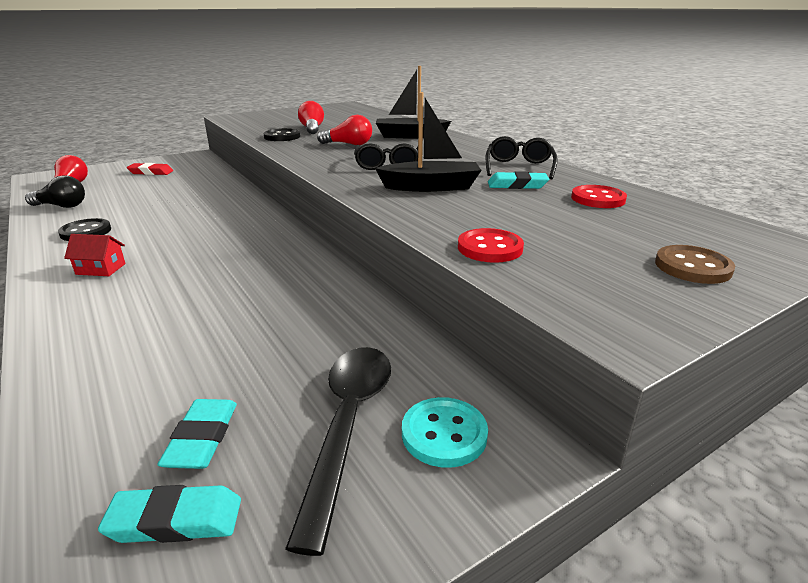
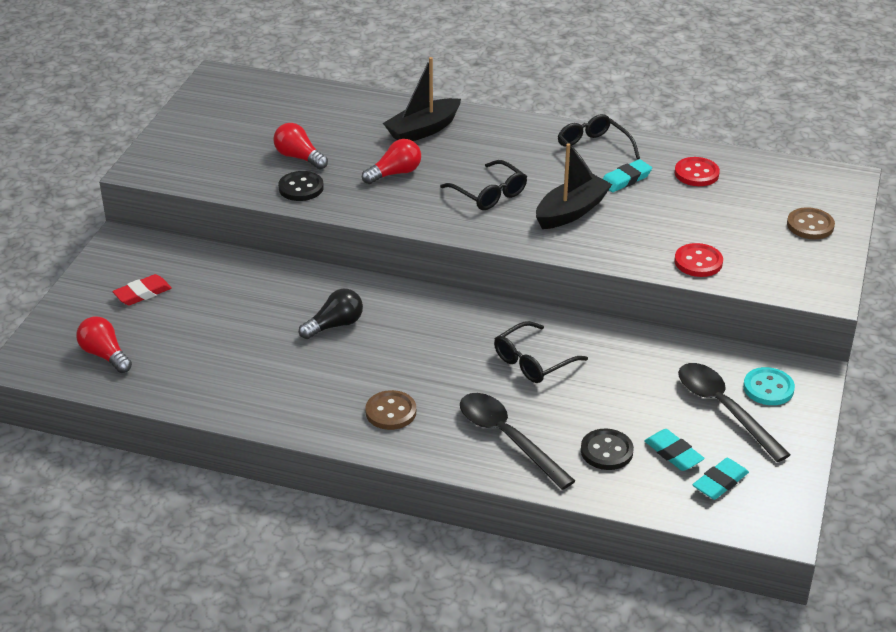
camera: 40 degrees left, 10 degrees up
black light bulb [25,175,85,208] -> black light bulb moved to [299,289,363,339]
black button [58,218,111,241] -> black button moved to [581,429,634,470]
red house [64,234,126,276] -> brown button [365,390,416,430]
none -> black spoon [460,393,575,490]
none -> black glasses [494,321,588,383]

